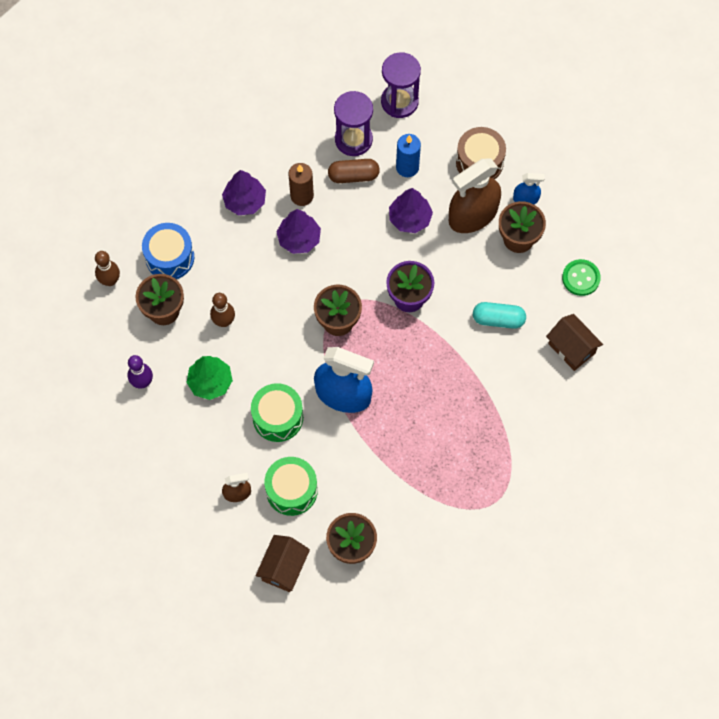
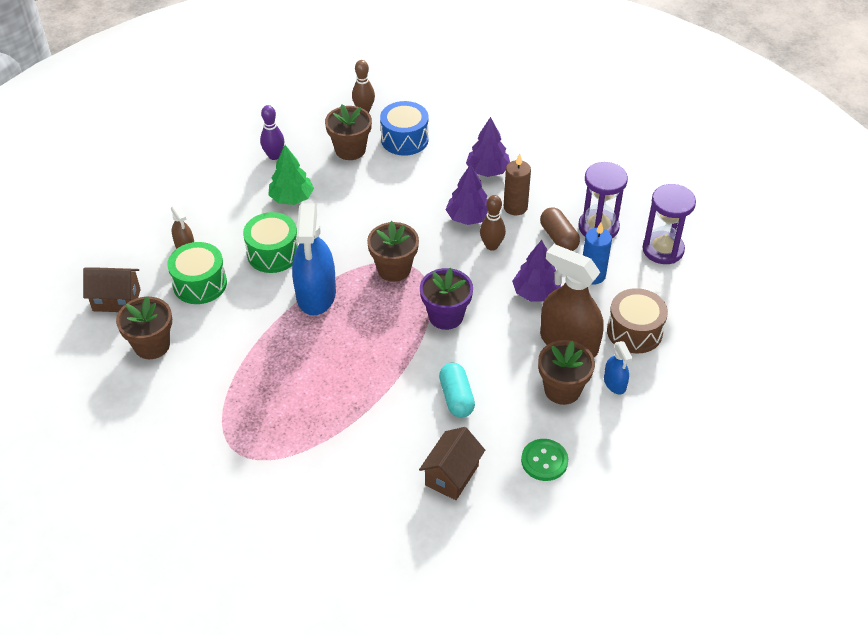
camera: 70 degrees right, 20 degrees down
brown bowling pin [210,293,235,327] -> brown bowling pin moved to [480,195,506,251]

